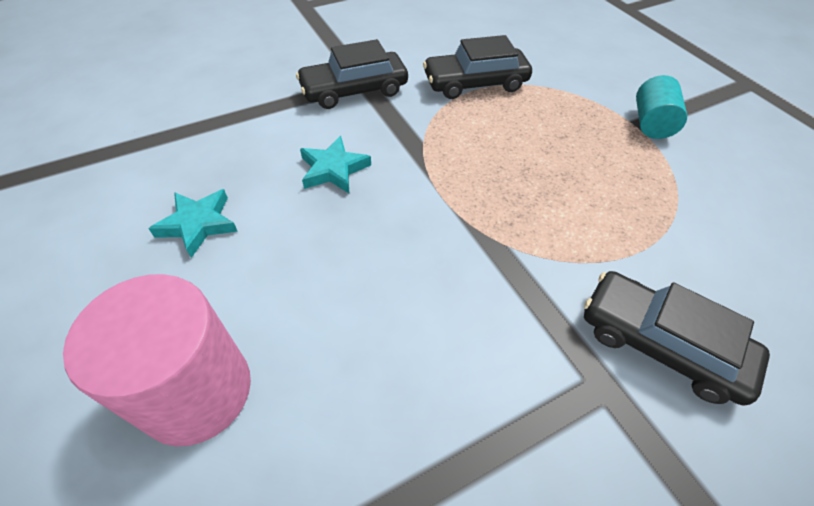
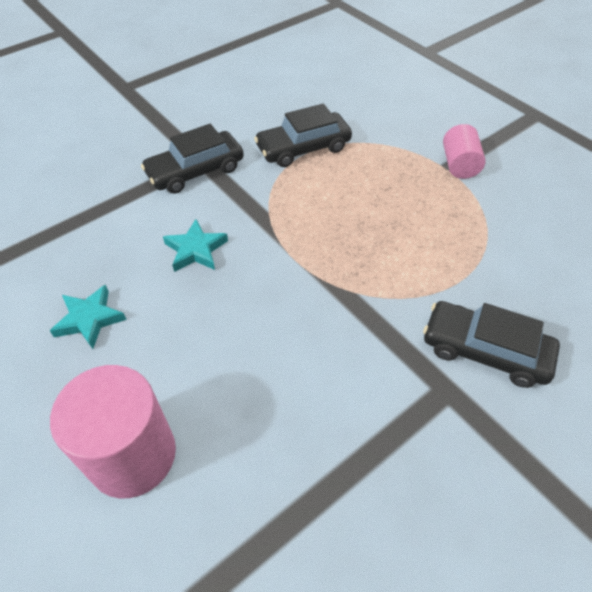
camera: 10 degrees left, 0 degrees up
turquoise cylinder [636,75,687,139] -> pink cylinder [443,124,486,179]

